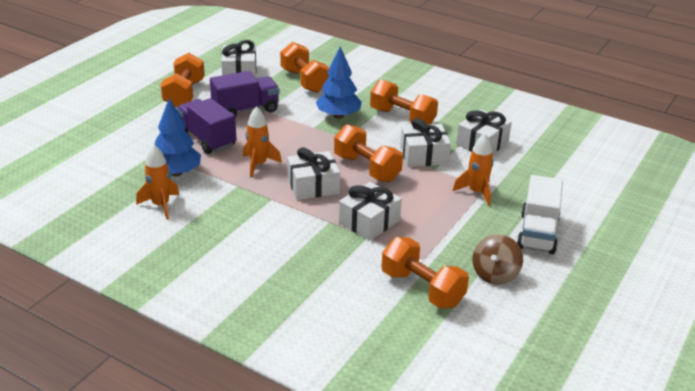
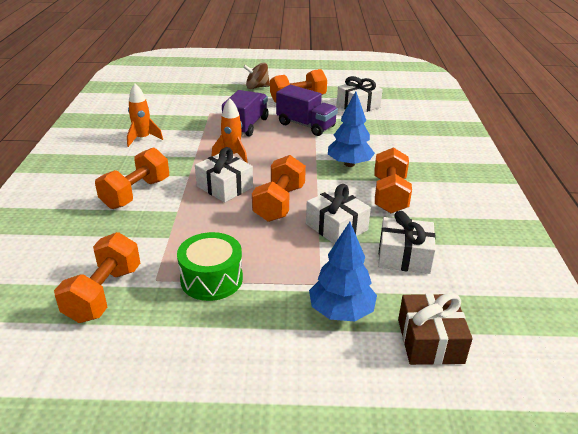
camera: 60 degrees right, 0 degrees up
blue tree [154,98,201,176] -> blue tree moved to [309,222,377,321]
orange dumbbell [280,42,329,93] -> orange dumbbell moved to [95,147,169,209]
white gift [339,182,402,241] -> none
orange rocket [453,133,494,206] -> none
brown spinning top [472,234,523,285] -> brown spinning top moved to [243,62,270,89]
white truck [517,175,563,254] -> none
none -> green drum [177,232,243,301]
none -> brown gift [398,293,473,365]

